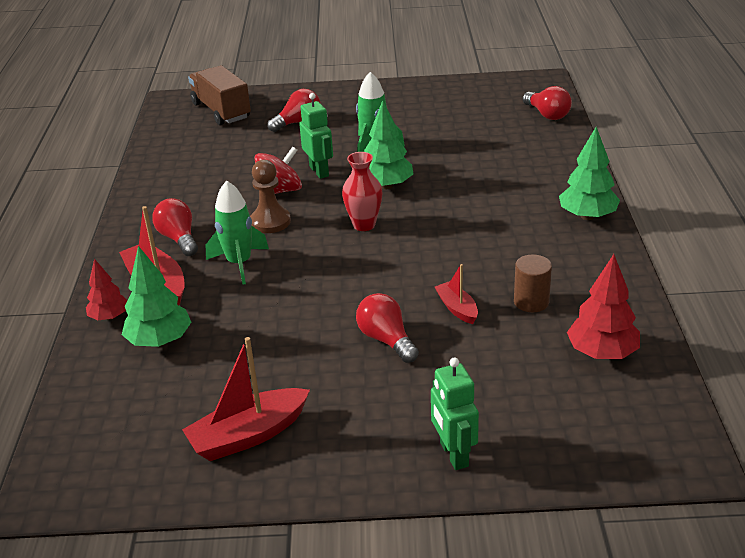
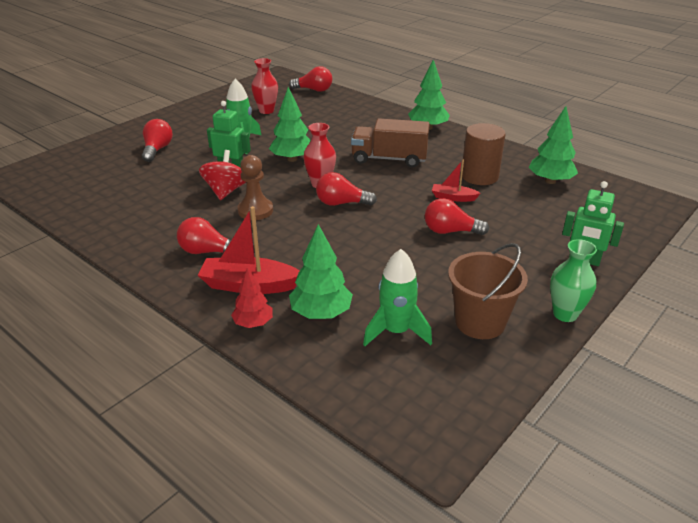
camera: 50 degrees left, 0 degrees up
red boat [182,337,310,461] -> brown bucket [448,243,528,339]
brown truck [188,65,251,125] -> brown truck moved to [351,118,430,167]
green rocket [206,180,269,285] -> green rocket moved to [363,249,432,346]
brown cylinder [514,254,552,312] -> brown cylinder [462,123,506,185], size x1.52
red tree [567,254,640,359] -> green tree [529,106,578,184]
none -> red vase [251,58,278,114]
none -> red light bulb [316,172,377,206]
none -> green vase [550,239,597,322]

